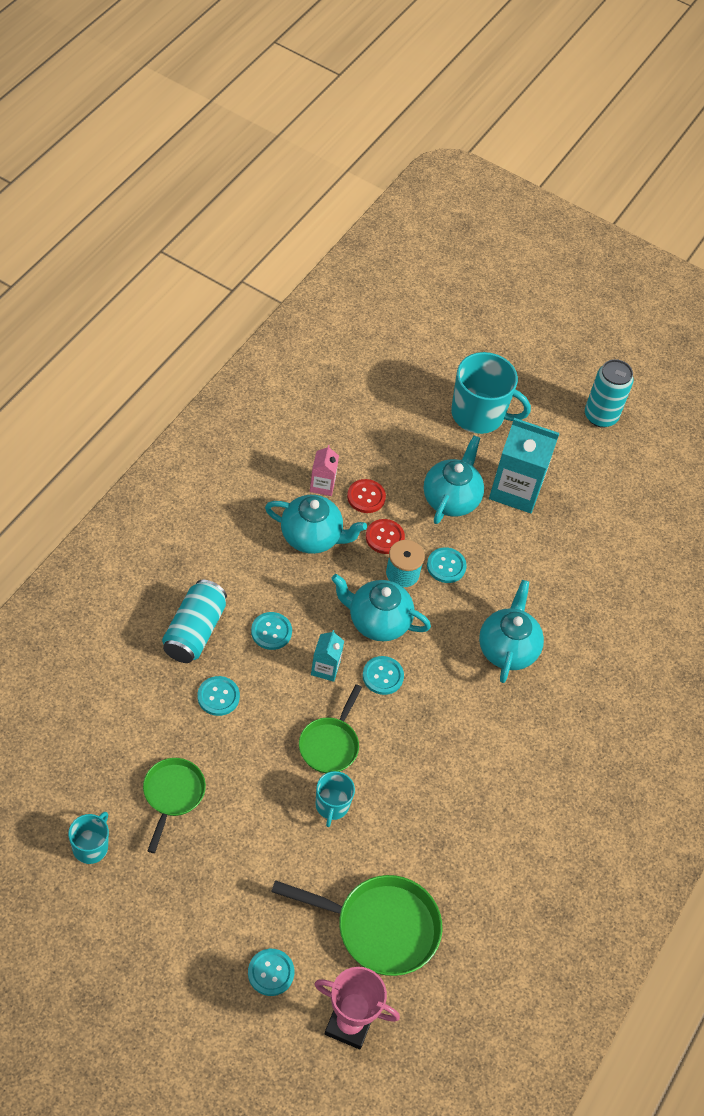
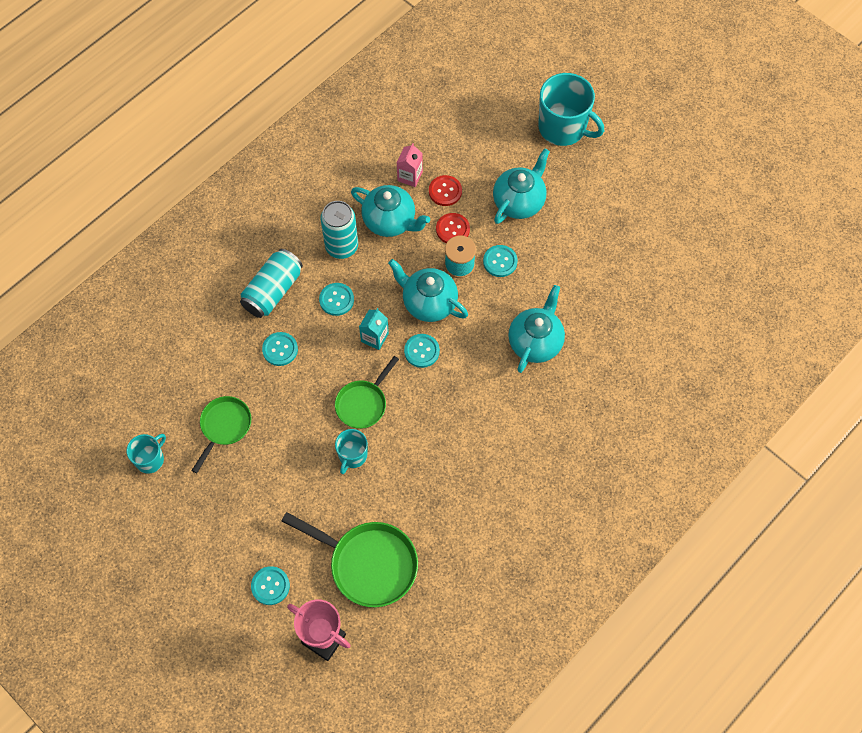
camera: 20 degrees right, 10 degrees up
turquoise carton [489,418,559,513] -> none
turquoise can [585,359,634,428] -> turquoise can moved to [320,201,358,259]

